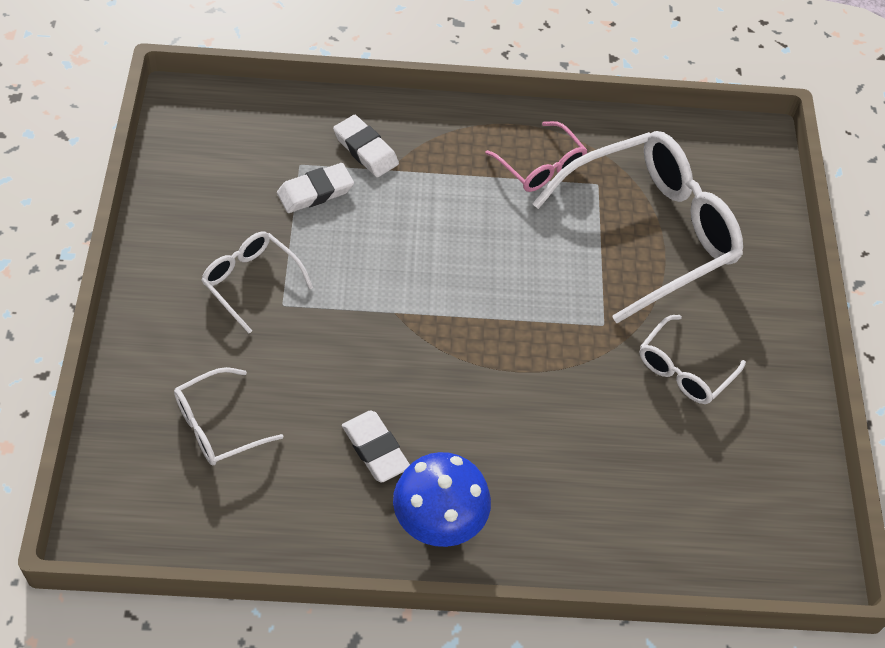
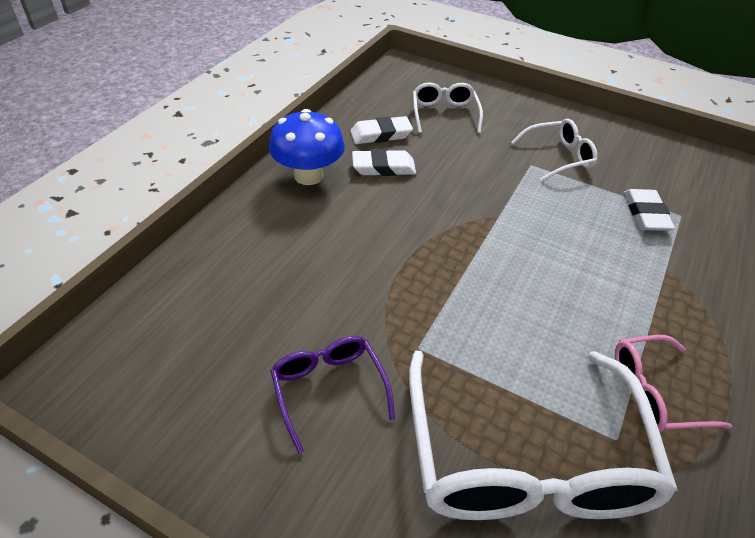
camera: 120 degrees right, 10 degrees down
white eraser [333,115,399,177] -> white eraser moved to [350,116,413,144]
white glasses [640,315,746,404] -> purple glasses [270,336,395,453]

